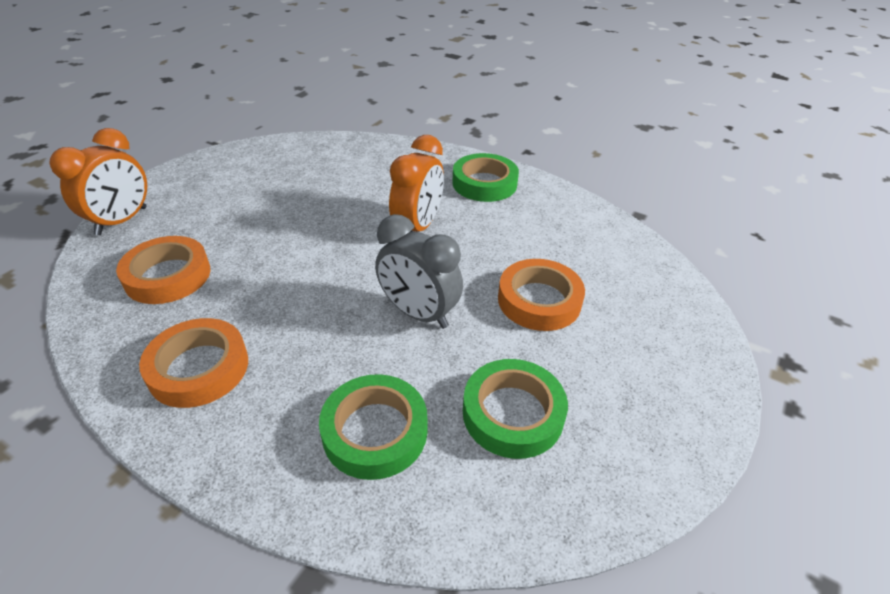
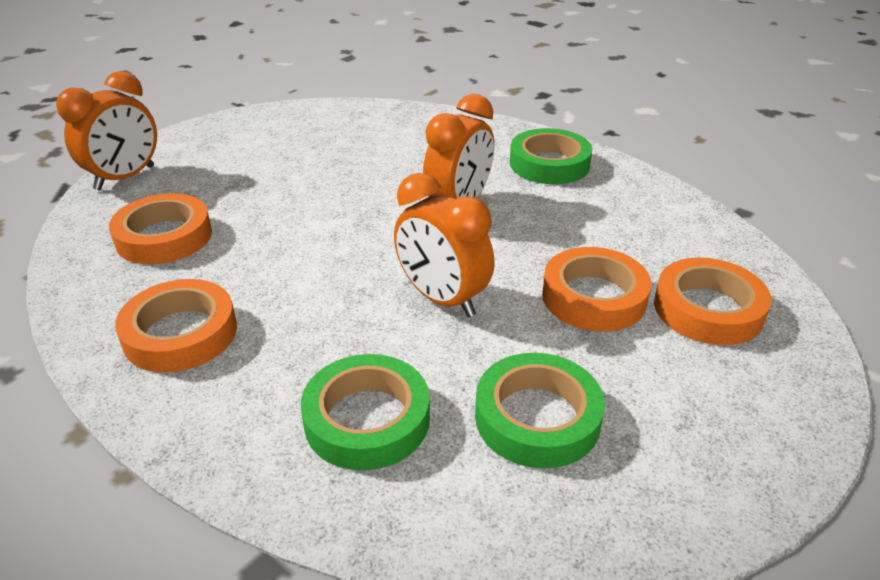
camera: 10 degrees right, 5 degrees down
grey clock [375,214,463,329] -> orange clock [394,173,495,317]
none -> orange tape [654,258,771,345]

